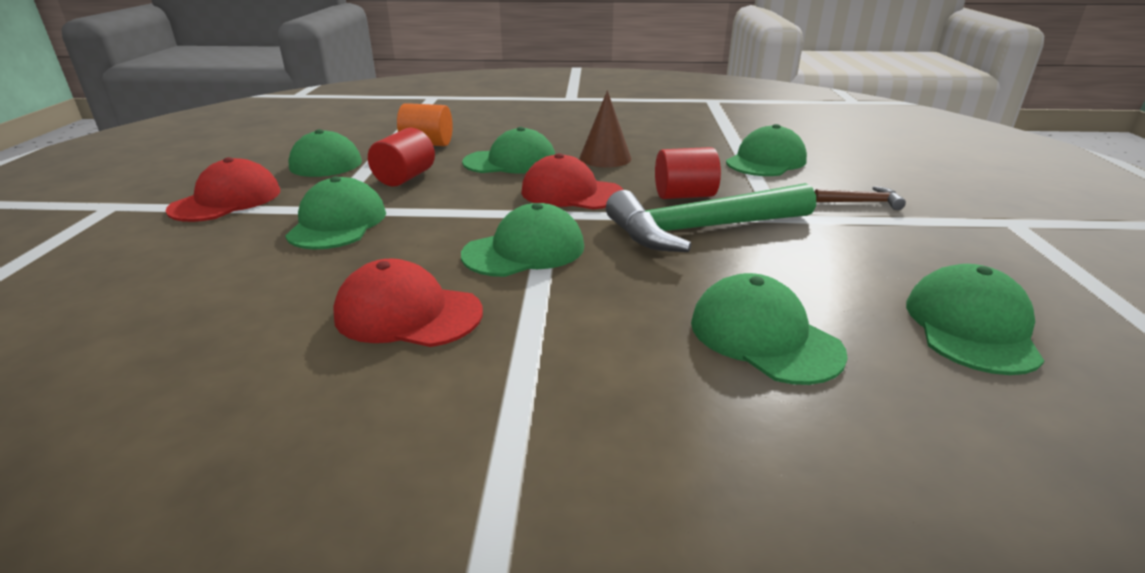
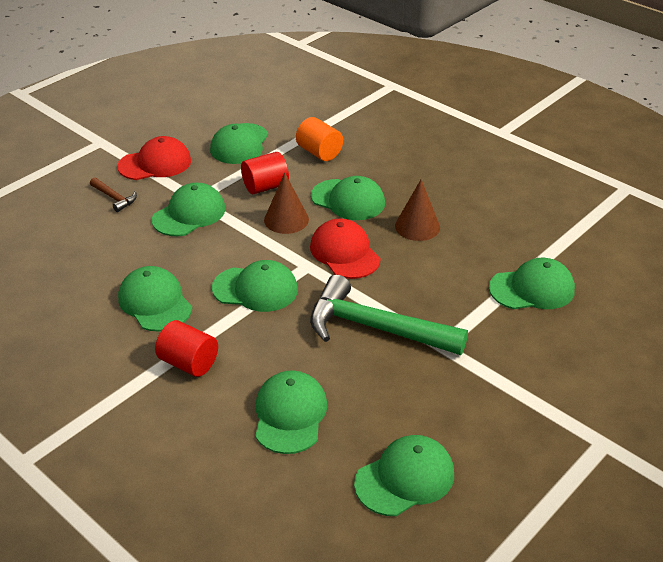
camera: 40 degrees right, 10 degrees up
red cap [333,258,483,347] -> green cap [118,266,192,332]
red cylinder [655,147,721,199] -> red cylinder moved to [155,320,218,377]
brown hammer [815,186,906,210] -> brown hammer moved to [90,178,137,212]
none -> brown cone [264,172,309,234]

